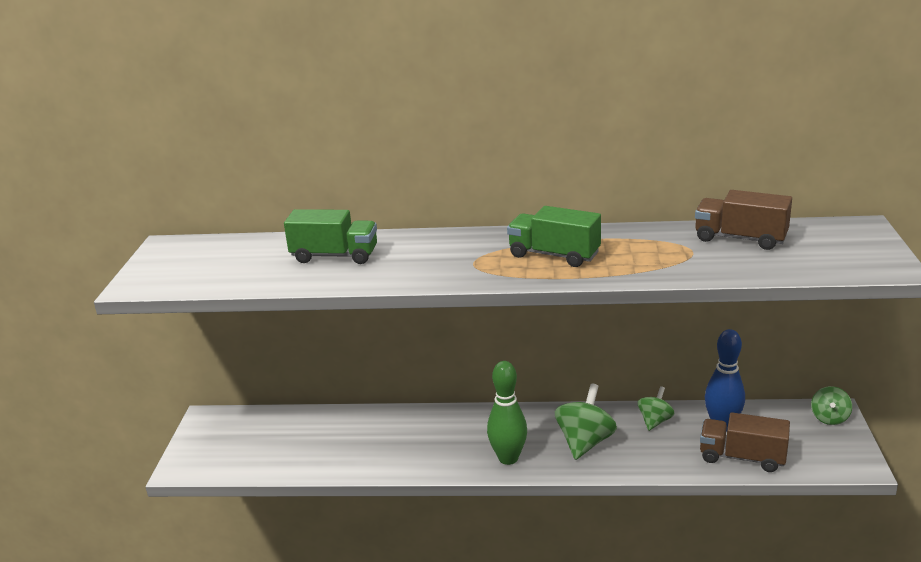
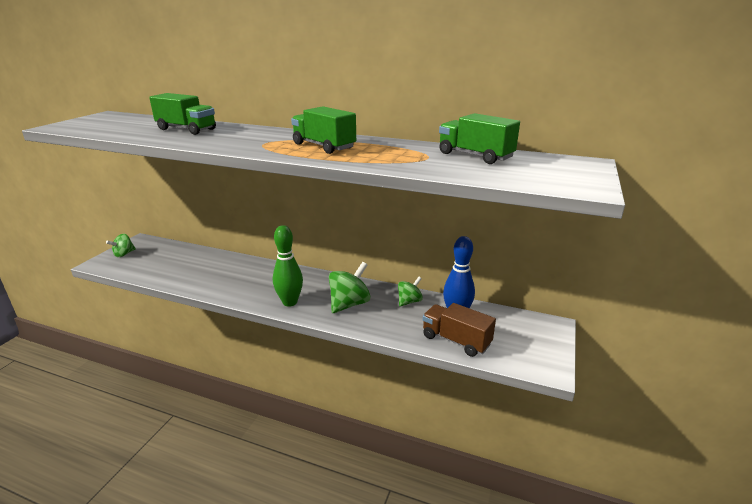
camera: 15 degrees right, 0 degrees up
brown truck [695,190,792,250] -> green truck [439,113,520,164]
green spinning top [811,386,852,425] -> green spinning top moved to [106,234,136,257]

